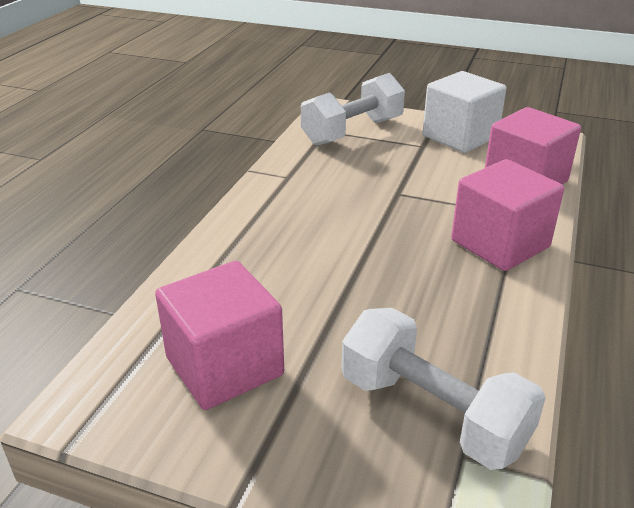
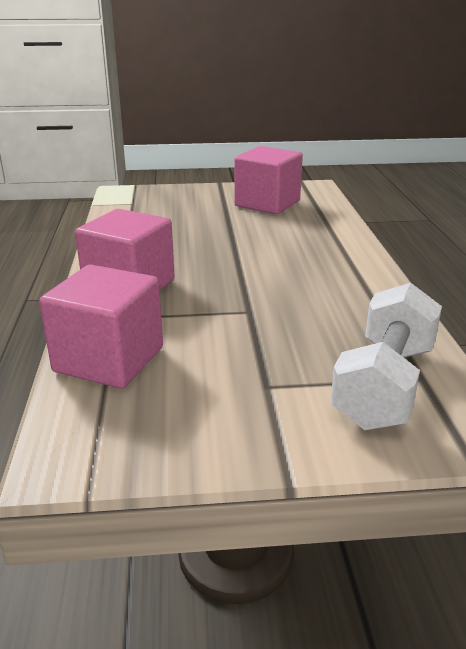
camera: 155 degrees right, 5 degrees down
white dumbbell [342,308,546,470] -> none
white cube [423,71,507,153] -> none

